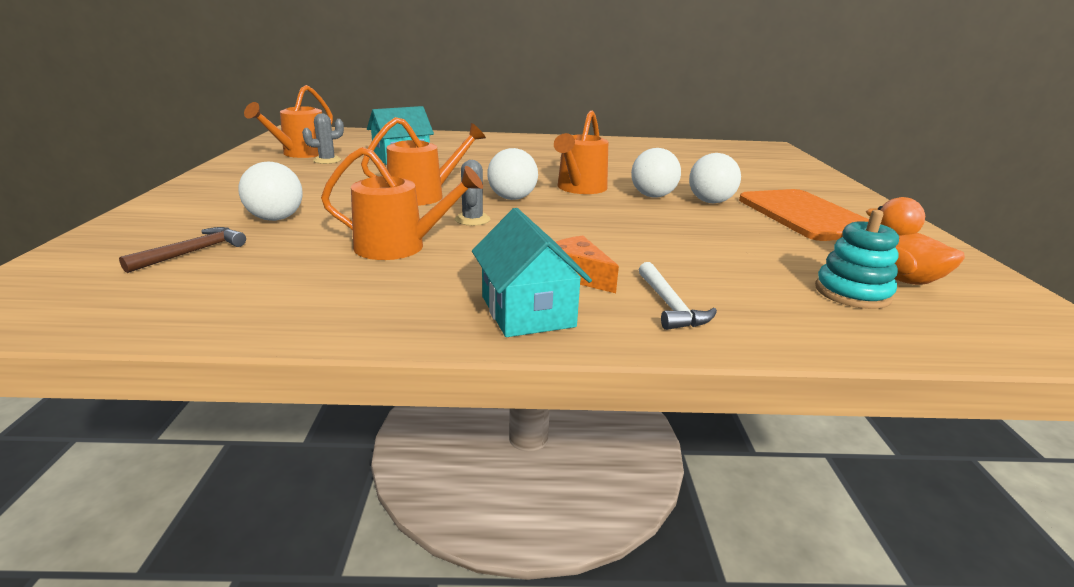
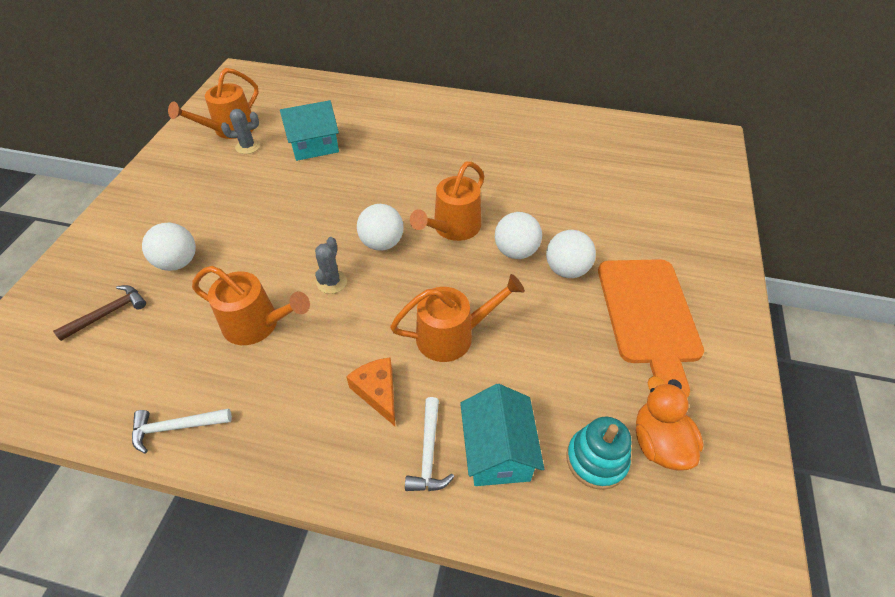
camera: 15 degrees right, 25 degrees up
orange watering can [361,117,486,206] -> orange watering can moved to [390,274,525,362]
turquoise house [472,208,592,337] -> turquoise house moved to [460,384,544,486]
none -> white hammer [132,408,232,454]

